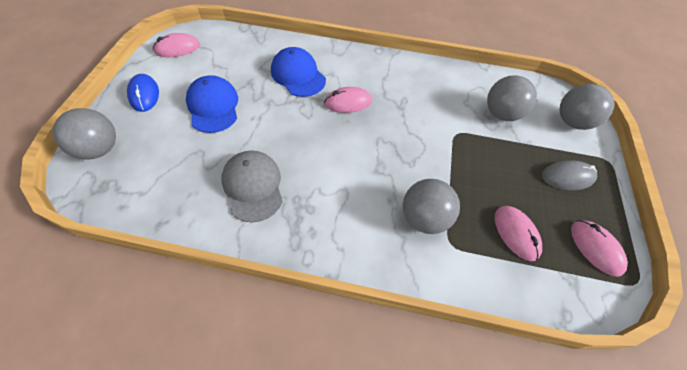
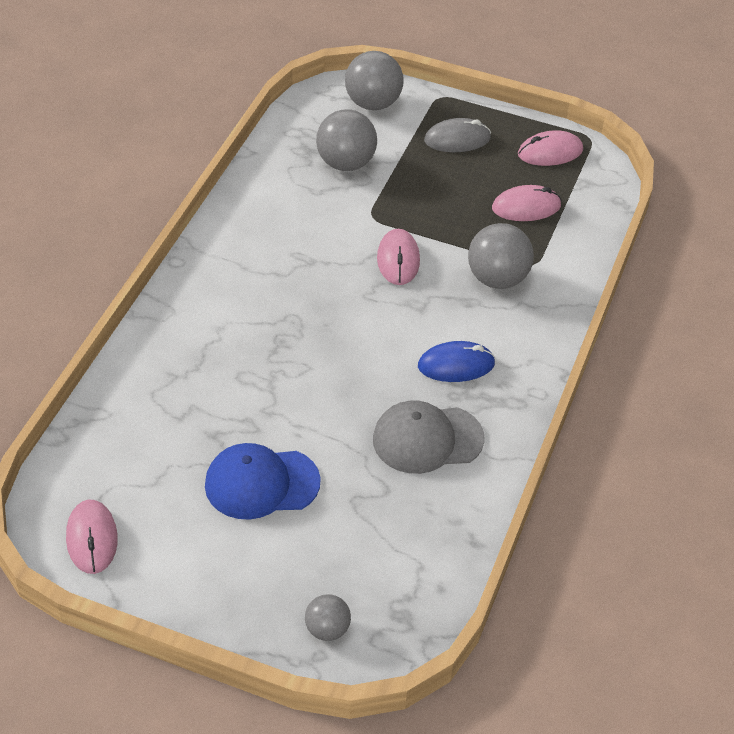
camera: 80 degrees left, 10 degrees down
grey ball [53,108,116,160] -> grey ball [305,594,351,641], size x0.58
blue mouse [127,74,159,112] -> blue mouse moved to [418,341,496,382]
blue cap [271,47,326,97] -> none
pink mouse [324,87,372,113] -> pink mouse moved to [377,229,420,285]
grey mouse [542,160,597,190] -> grey mouse turned 75 degrees clockwise [424,118,491,152]

